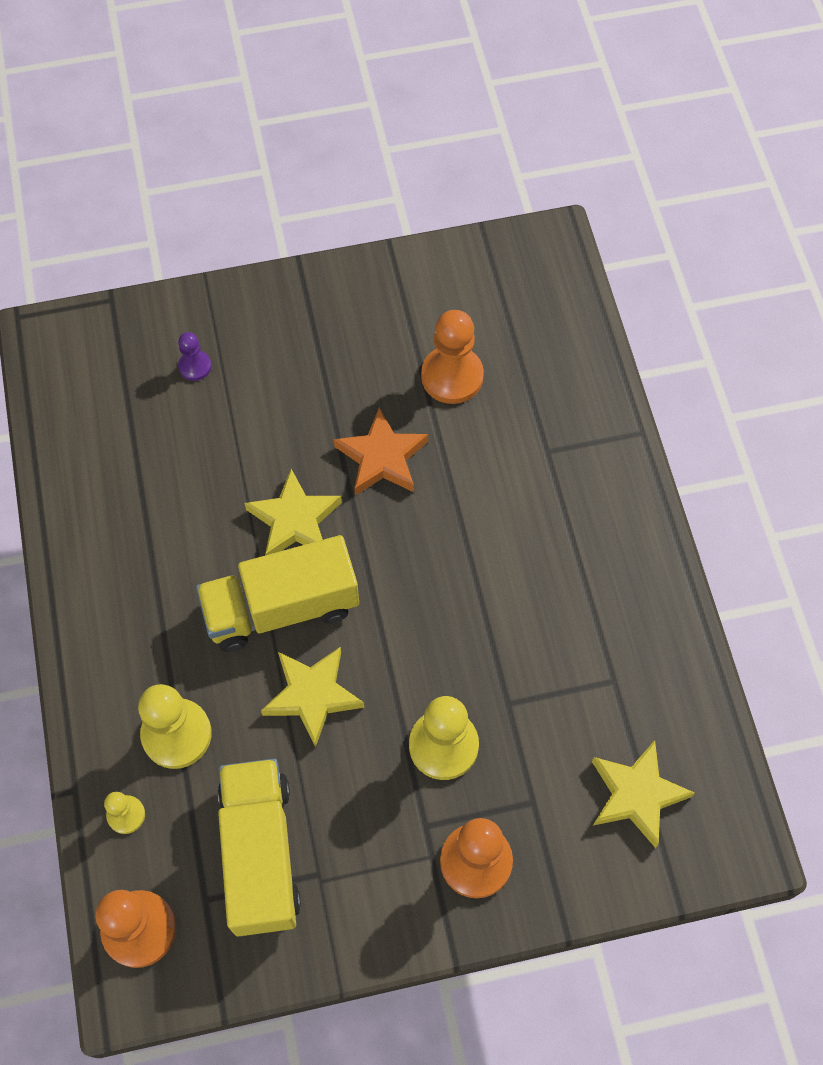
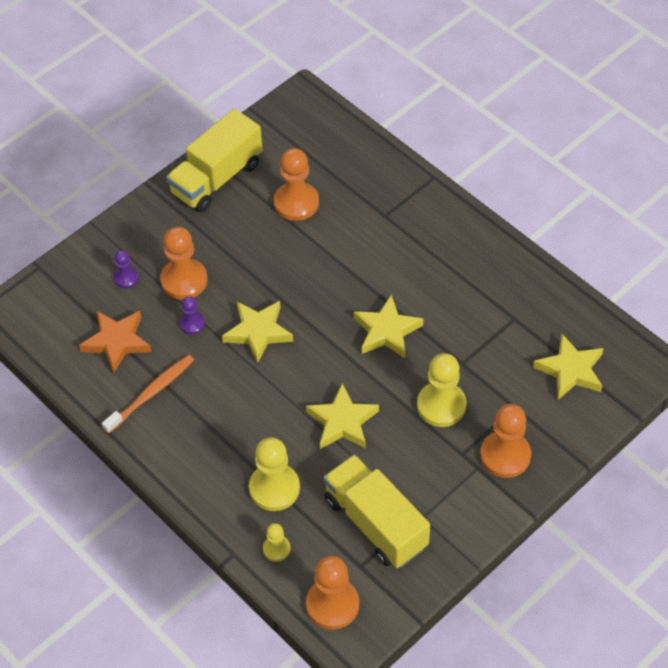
camera: 30 degrees left, 10 degrees down
yellow truck [196,535,359,652] -> yellow truck moved to [166,109,263,212]
orange star [334,407,428,495] -> orange star moved to [79,311,151,373]
none -> orange toothbrush [102,354,194,434]
none -> orange pawn [160,227,208,300]
none -> purple pawn [180,296,205,335]
none -> yellow star [353,295,423,358]

